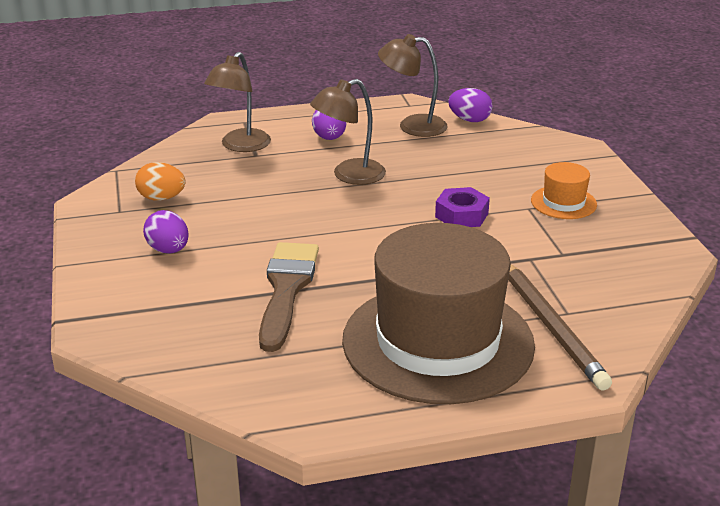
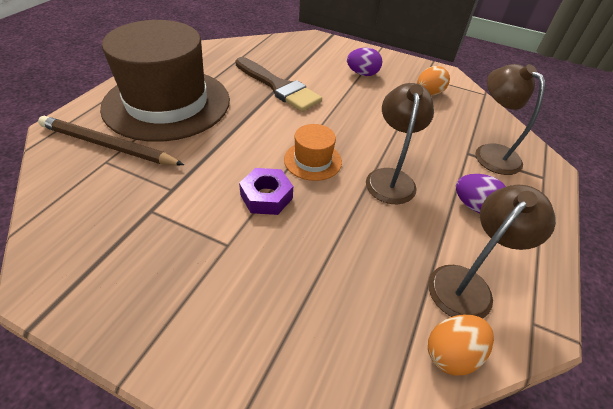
camera: 125 degrees right, 15 degrees up
purple egg [448,88,493,122] -> orange egg [428,315,494,376]
orange hat [531,162,597,219] -> orange hat moved to [284,124,342,181]

